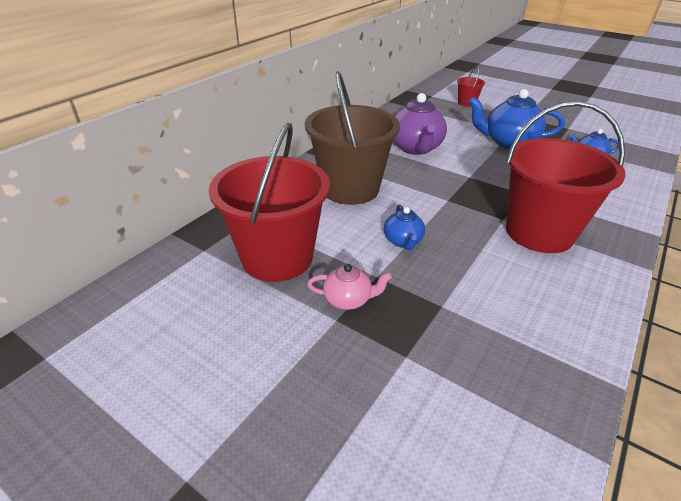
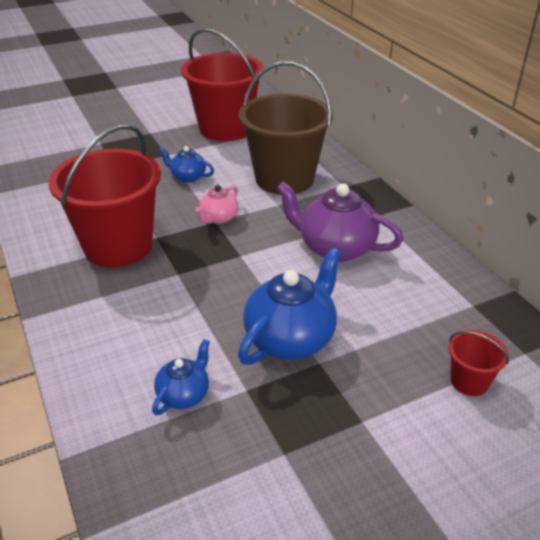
camera: 120 degrees right, 0 degrees up
pink teapot [307,264,392,310] -> pink teapot moved to [195,185,239,224]

